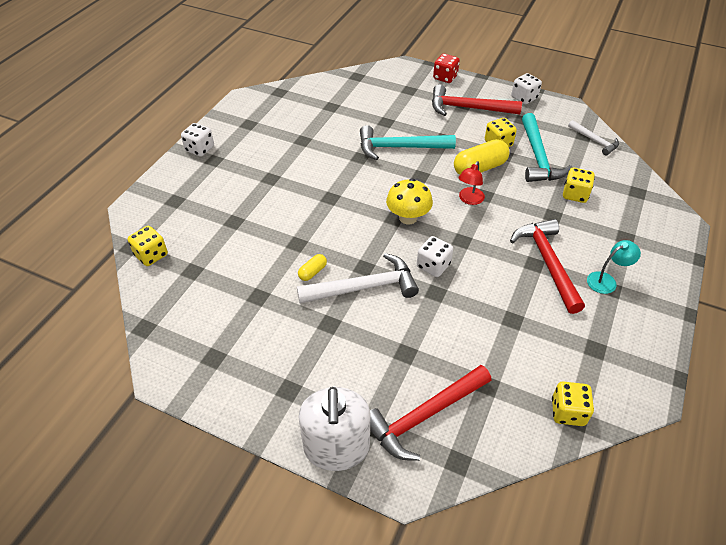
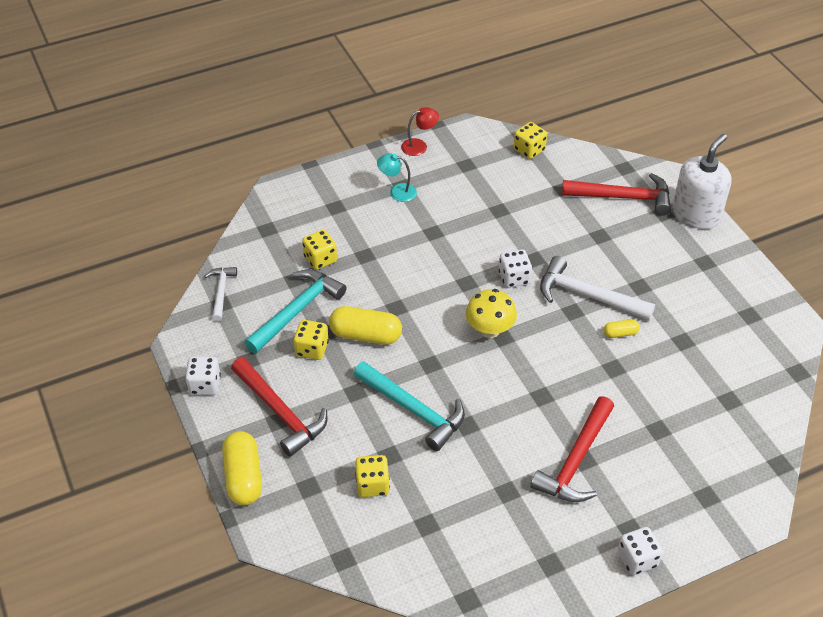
camera: 140 degrees left, 0 degrees up
yellow dice [128,226,168,266] -> yellow dice moved to [355,455,390,497]
red dice [433,54,460,83] -> yellow capsule [222,431,262,506]
red lamp [458,161,485,205] -> red lamp moved to [401,107,439,156]
red hammer [510,219,585,314] -> red hammer moved to [530,396,614,502]

